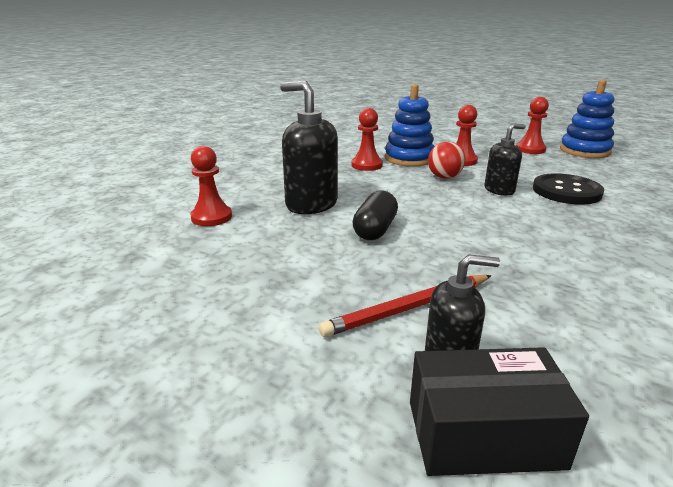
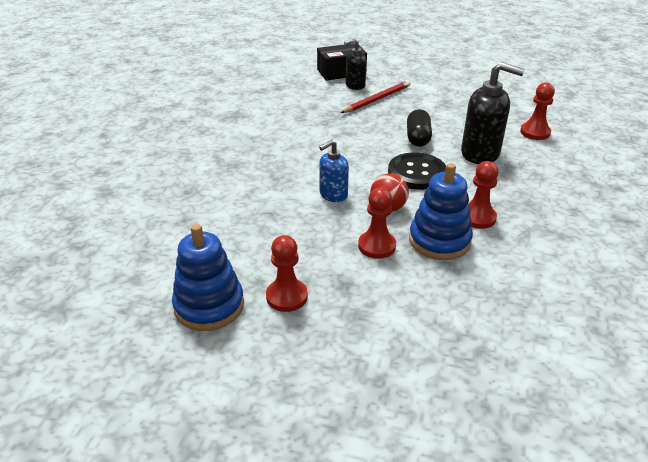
camera: 165 degrees right, 10 degrees up
black soap dispenser [484,123,526,196] -> blue soap dispenser [319,139,349,202]
black button [533,173,604,205] -> black button moved to [388,152,446,190]

